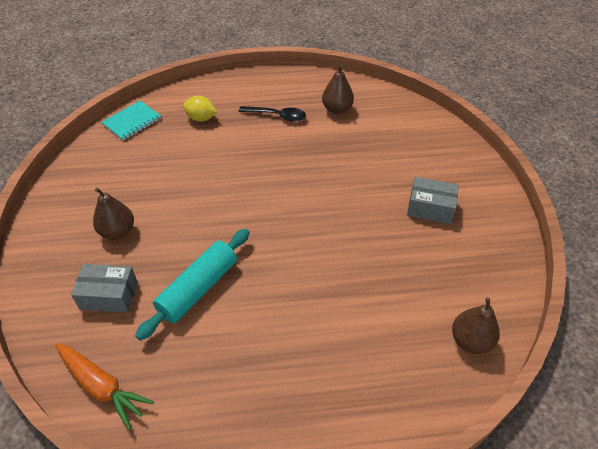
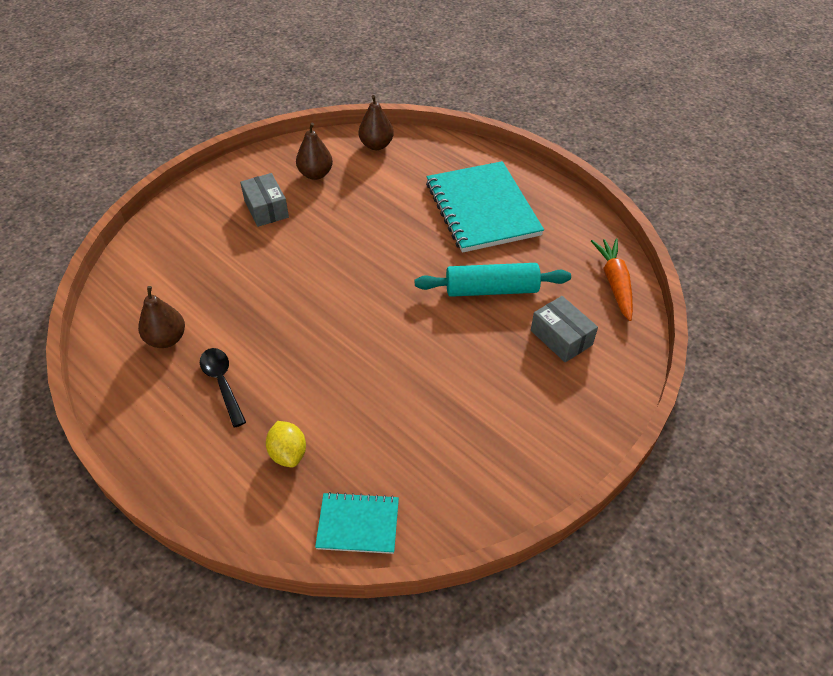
camera: 130 degrees left, 0 degrees up
brown pear [93,188,134,240] -> brown pear moved to [296,123,333,180]
none -> turquoise notebook [426,161,544,253]

